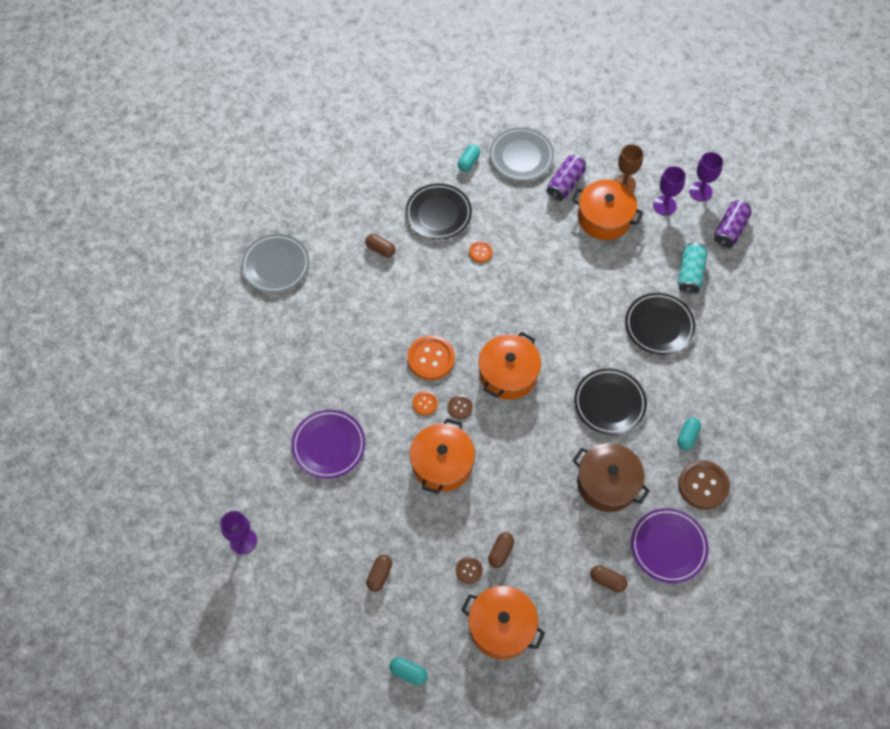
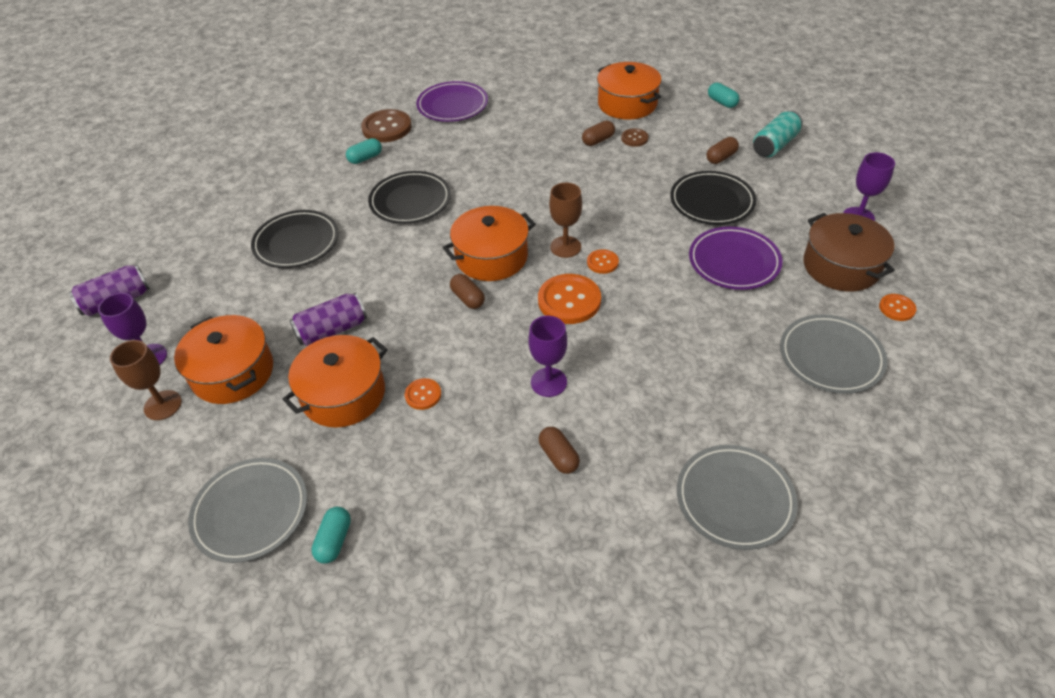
camera: 150 degrees left, 15 degrees down
black plate [405,183,472,240] -> black plate moved to [670,171,756,225]
orange pot [410,418,475,494] -> orange pot moved to [282,335,388,428]
brown button [448,395,473,419] -> brown goblet [549,183,582,258]
turquoise capsule [458,144,480,172] -> turquoise capsule turned 45 degrees counterclockwise [311,507,351,564]
purple can [546,155,586,201] -> purple can moved to [289,293,367,346]
brown pot [572,443,650,512] -> brown pot moved to [803,213,895,292]
brown capsule [590,565,627,592] -> brown capsule moved to [450,274,485,309]
turquoise can [678,243,708,295] -> turquoise can moved to [753,111,803,157]
purple goblet [689,152,723,201] -> purple goblet moved to [528,316,567,397]
none -> grey plate [780,314,887,394]
none -> orange button [879,294,916,321]

